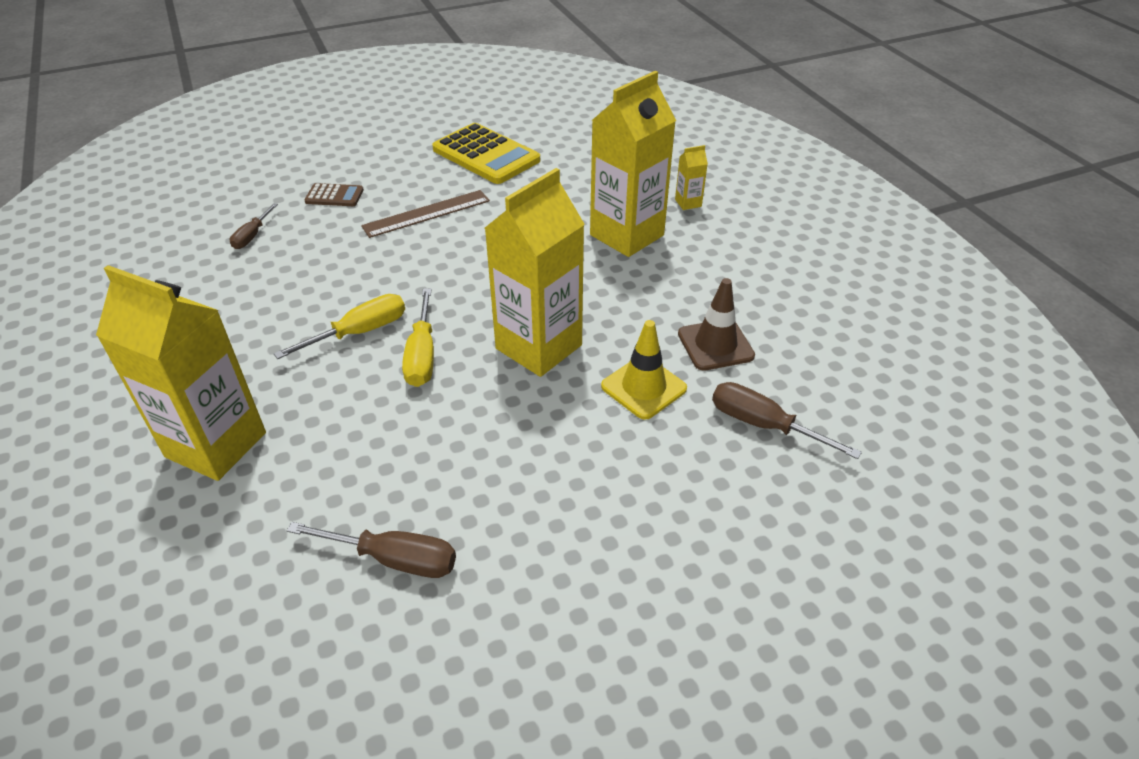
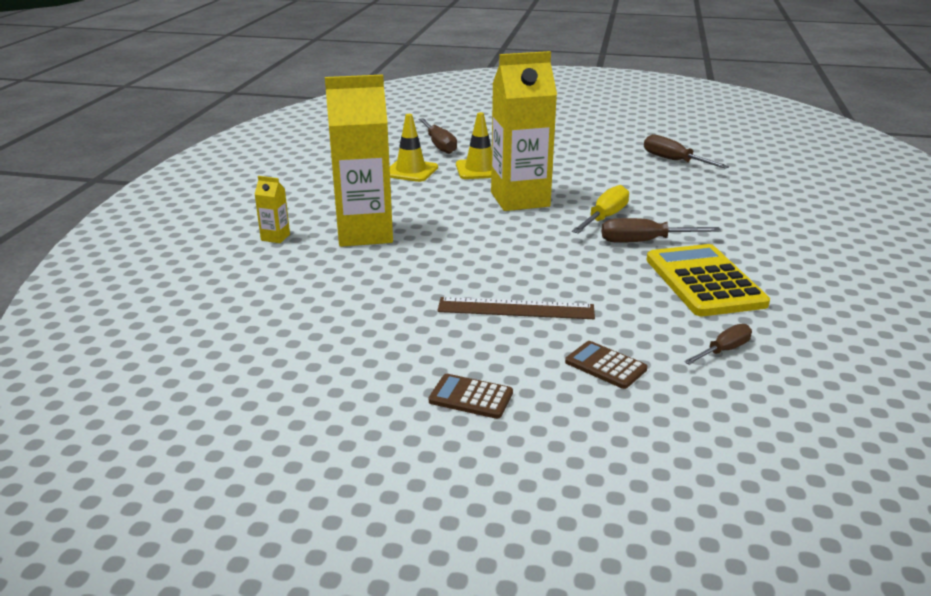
camera: 145 degrees left, 15 degrees down
yellow carton [96,265,266,481] -> none
yellow screwdriver [274,294,405,359] -> brown screwdriver [602,218,721,243]
yellow calculator [432,123,540,184] -> yellow calculator moved to [647,244,770,316]
brown traffic cone [678,278,755,371] -> yellow traffic cone [390,114,438,182]
none -> brown calculator [429,374,513,419]

